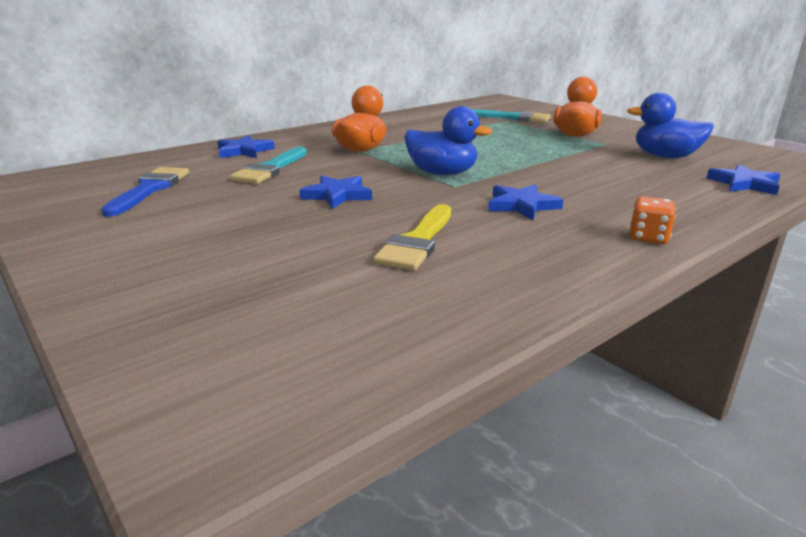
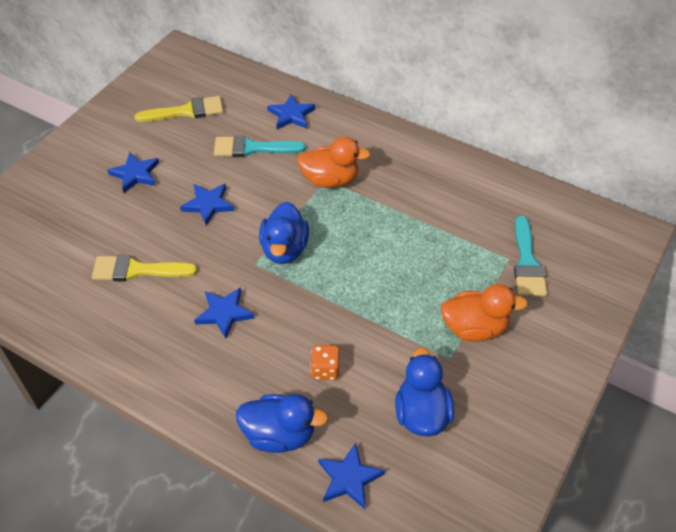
camera: 70 degrees right, 25 degrees up
blue brush [101,167,189,217] -> yellow brush [134,96,223,122]
orange dice [629,196,676,244] -> orange dice moved to [311,345,340,380]
none -> blue star [107,152,159,193]
none -> blue duck [236,394,328,453]

